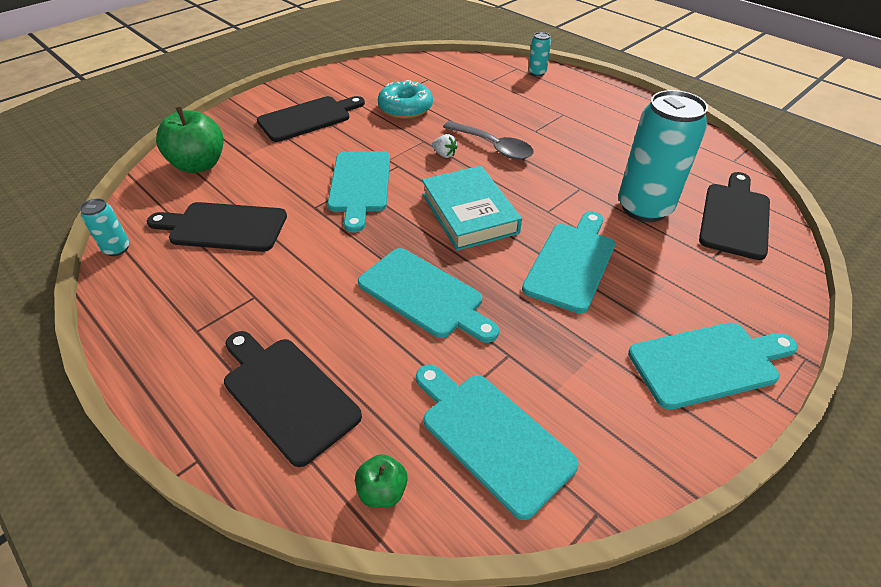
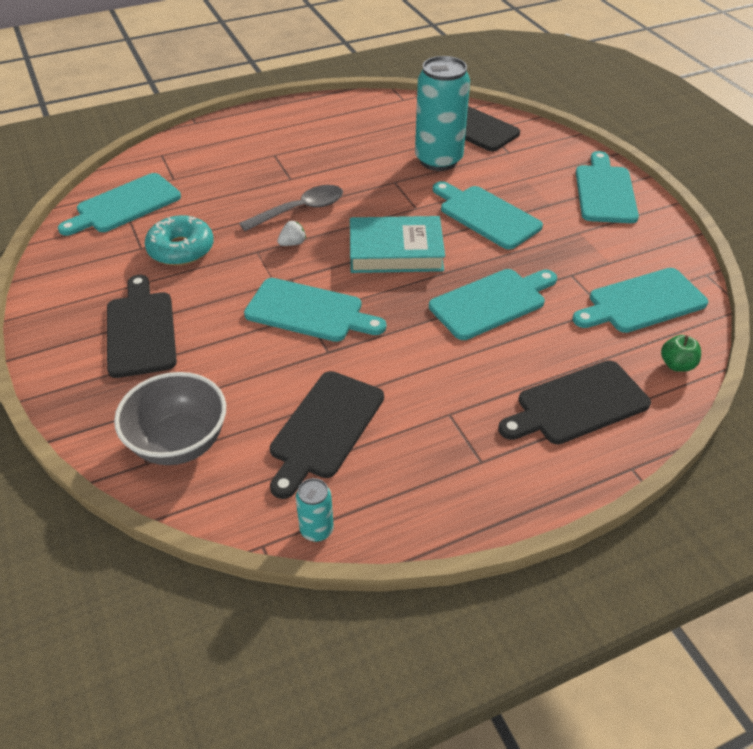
camera: 70 degrees left, 0 degrees up
green apple [156,106,223,173] -> grey bowl [114,372,226,465]
turquoise can [529,32,551,77] -> none
none -> turquoise cutting board [58,173,181,236]

